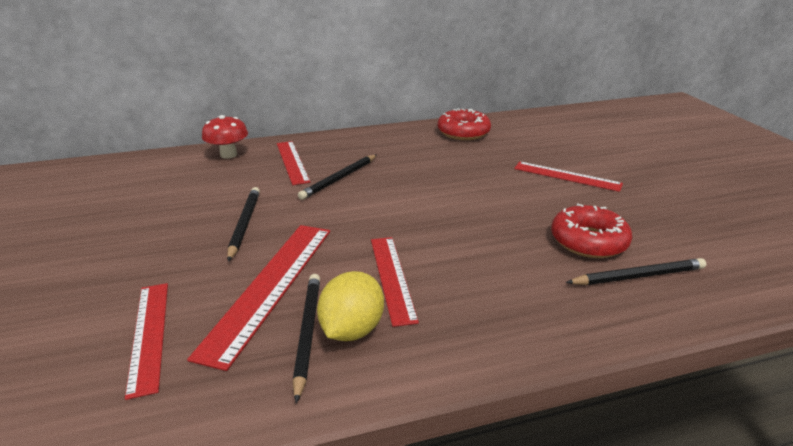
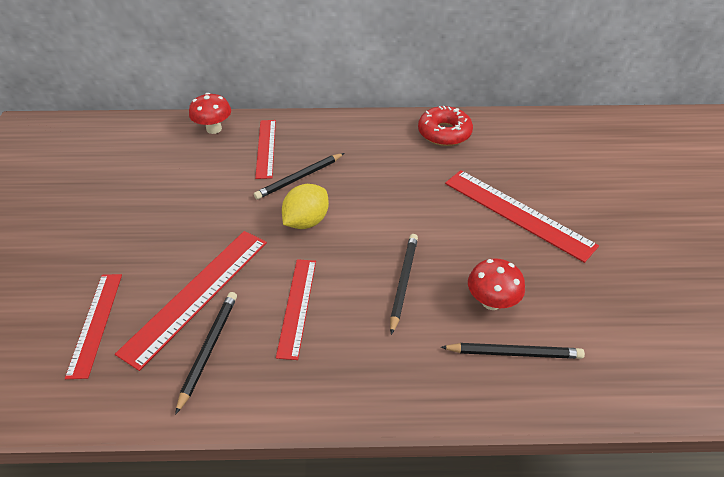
camera: 15 degrees right, 15 degrees up
black pencil [227,187,260,262] -> black pencil moved to [390,234,418,335]
yellow lemon [317,271,384,341] -> yellow lemon moved to [282,184,329,229]
red ruler [514,161,623,192] -> red ruler [445,170,599,263], size x1.54
red donut [551,203,632,258] -> red mushroom [468,258,525,310]

